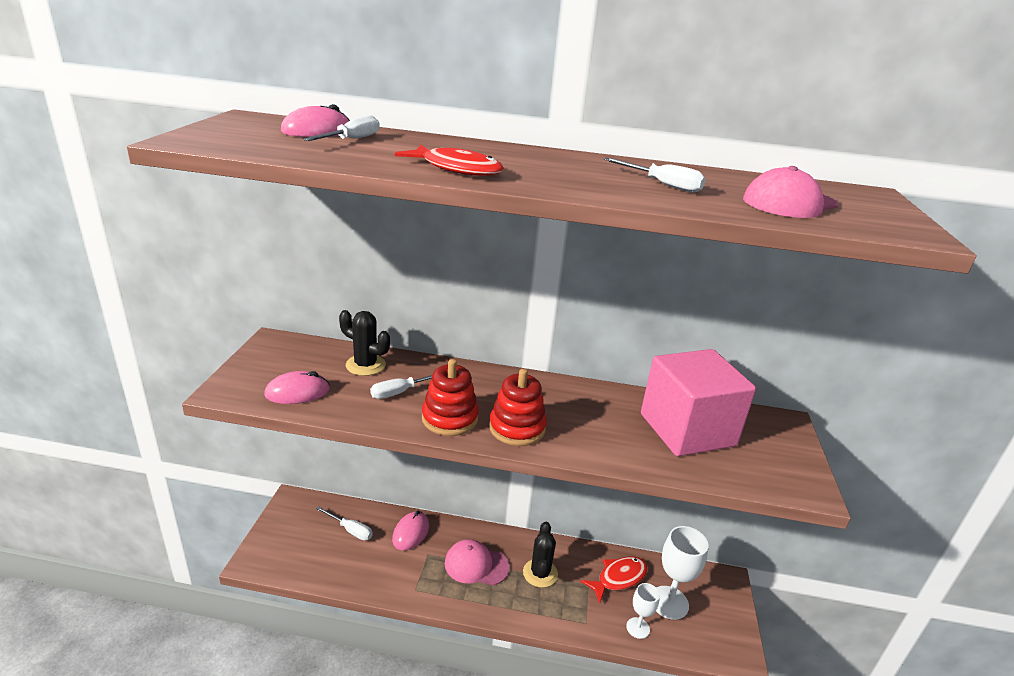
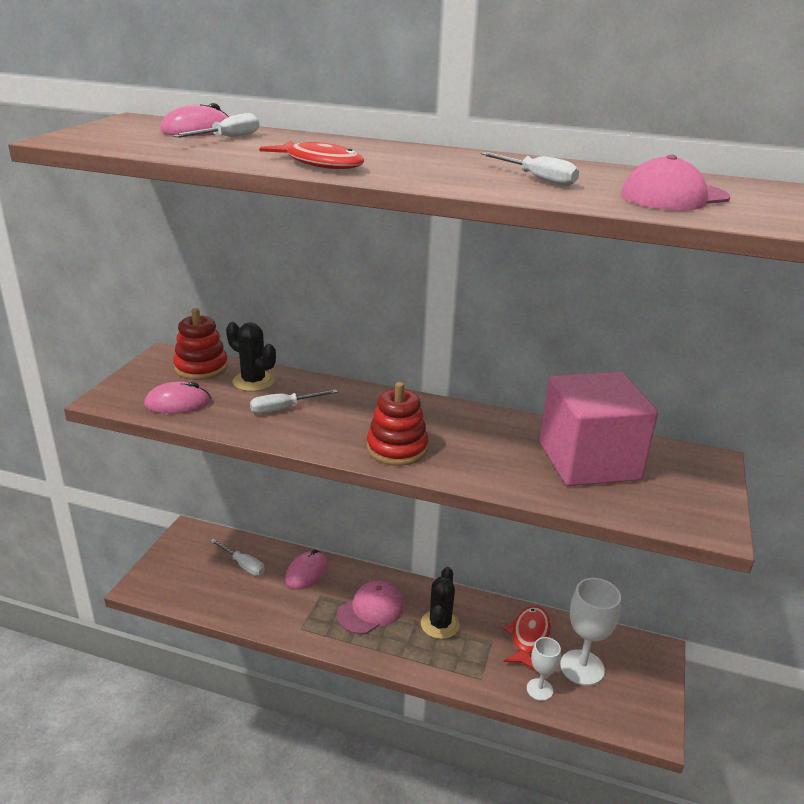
camera: 10 degrees right, 0 degrees up
red stacking toy [422,359,479,436] -> red stacking toy moved to [173,308,228,380]
pink cap [445,539,510,586] -> pink cap turned 120 degrees clockwise [337,580,404,634]
red fish [581,556,648,603] -> red fish turned 45 degrees counterclockwise [503,606,551,672]

